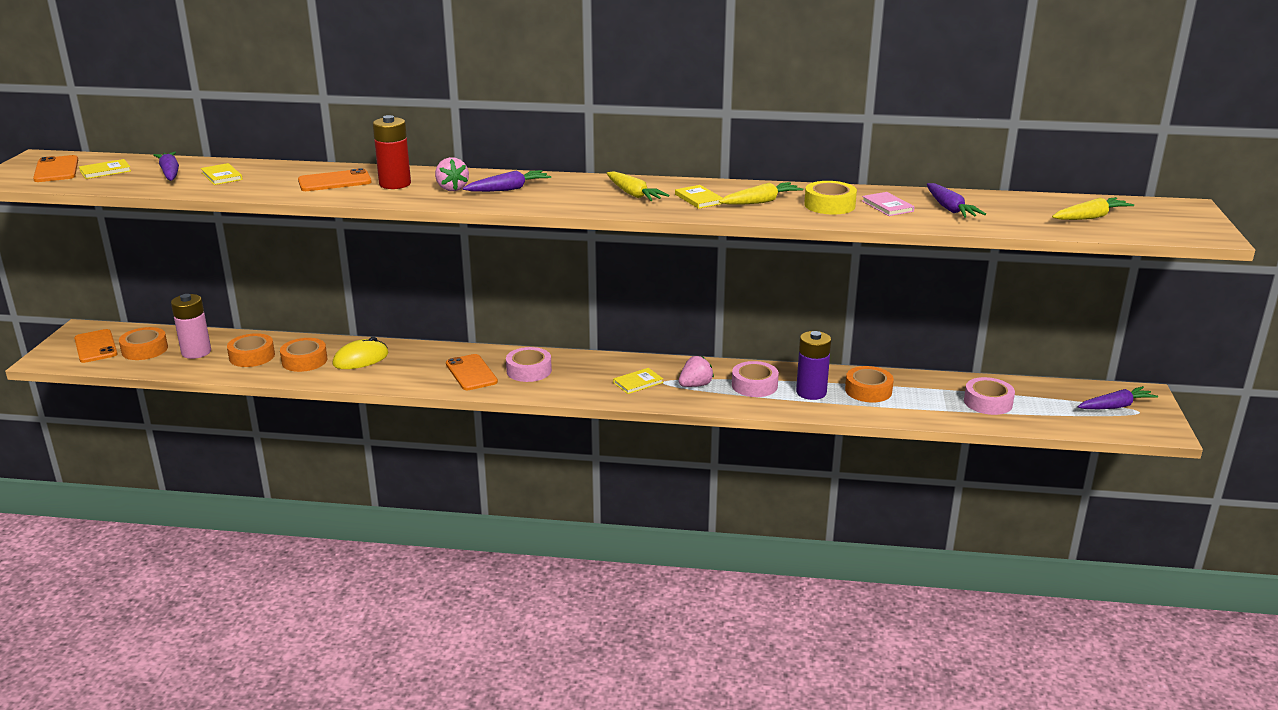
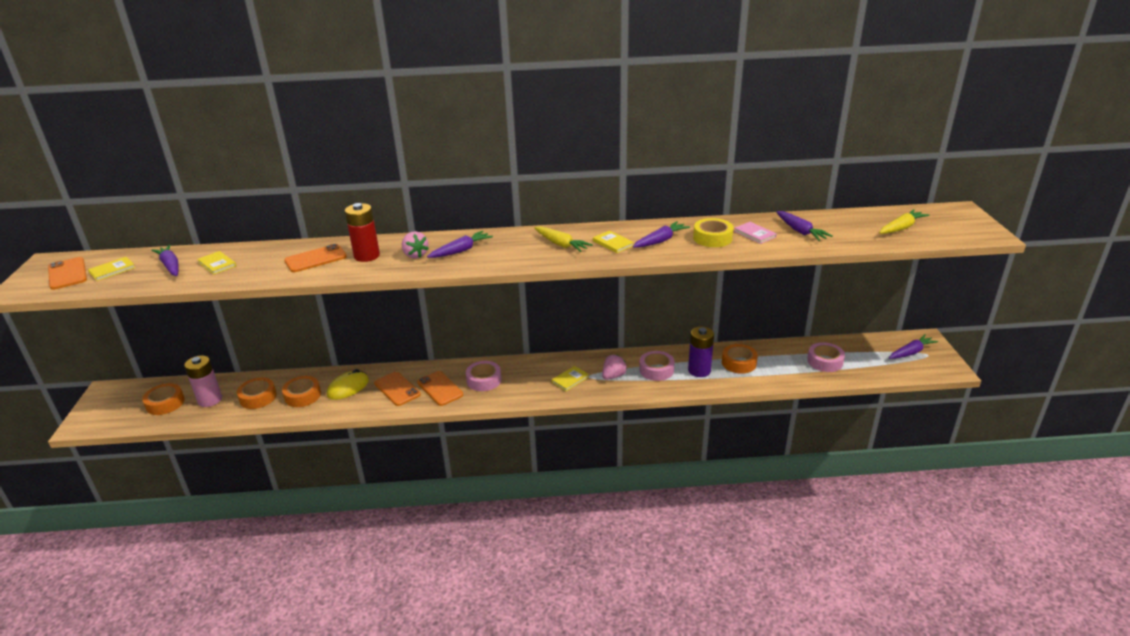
camera: 10 degrees left, 5 degrees up
orange phone [74,329,118,363] -> orange phone moved to [374,372,421,406]
yellow carrot [719,182,804,205] -> purple carrot [633,221,690,248]

